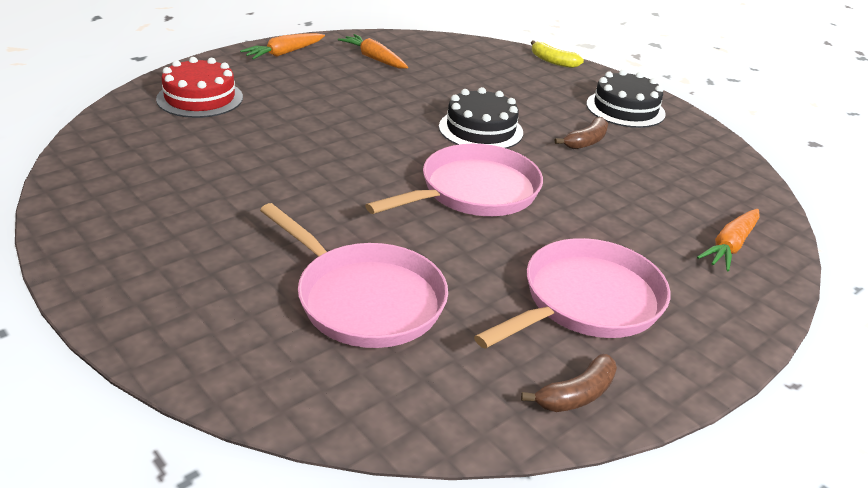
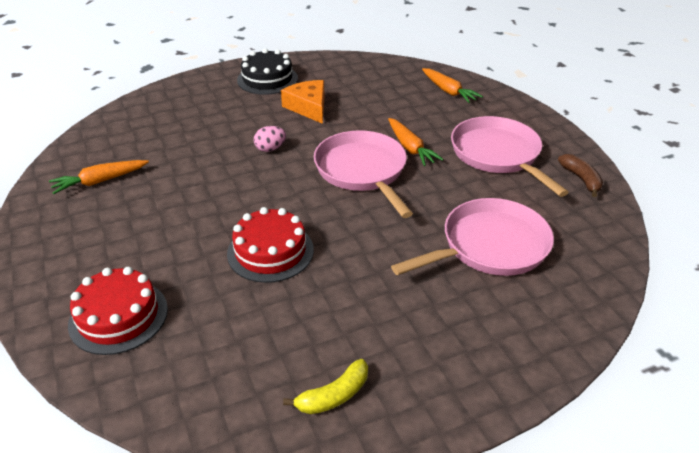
camera: 70 degrees left, 5 degrees up
orange carrot [240,33,325,60] -> orange carrot moved to [388,118,444,166]
black cake [439,87,523,149] -> pink egg [254,126,286,152]
yellow banana [531,40,584,68] -> yellow banana moved to [283,359,368,414]
brown banana [555,117,608,149] -> orange cheese [281,80,325,124]
none -> red cake [227,207,314,283]

